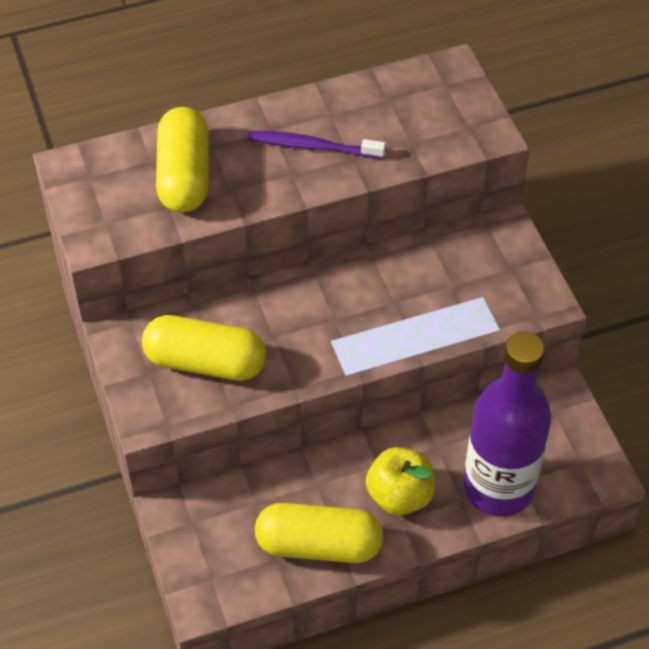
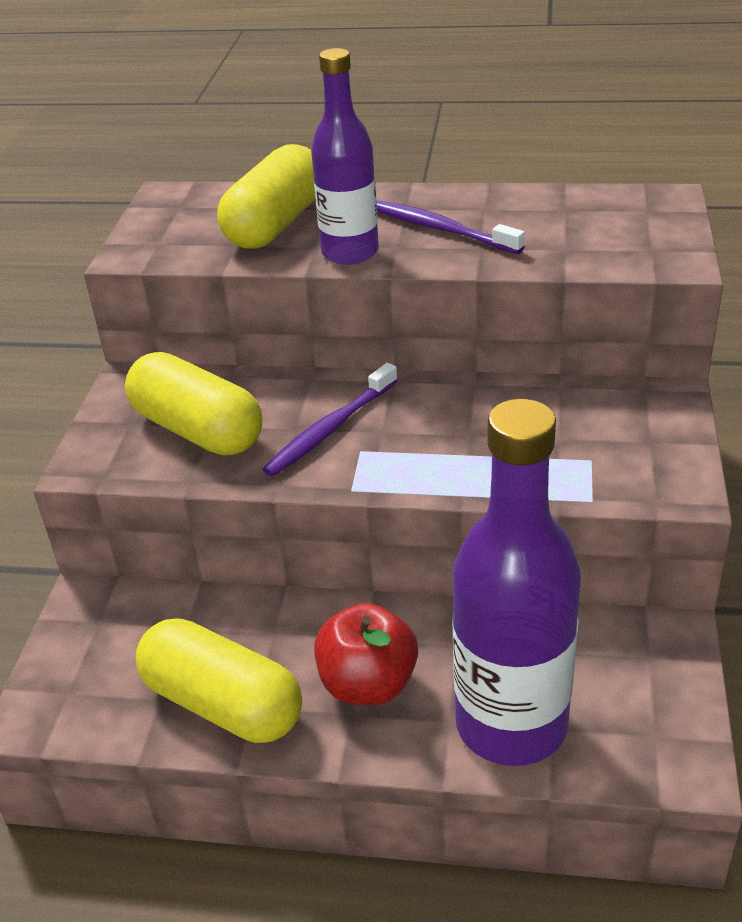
camera: 30 degrees right, 15 degrees down
yellow apple [366,447,435,515] -> red apple [314,603,418,705]
none -> purple toothbrush [262,363,398,477]
none -> purple bottle [311,48,379,265]

